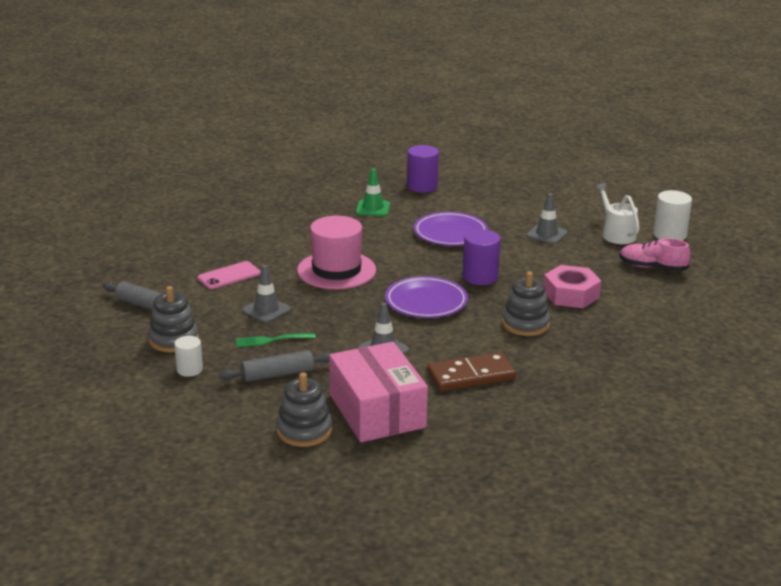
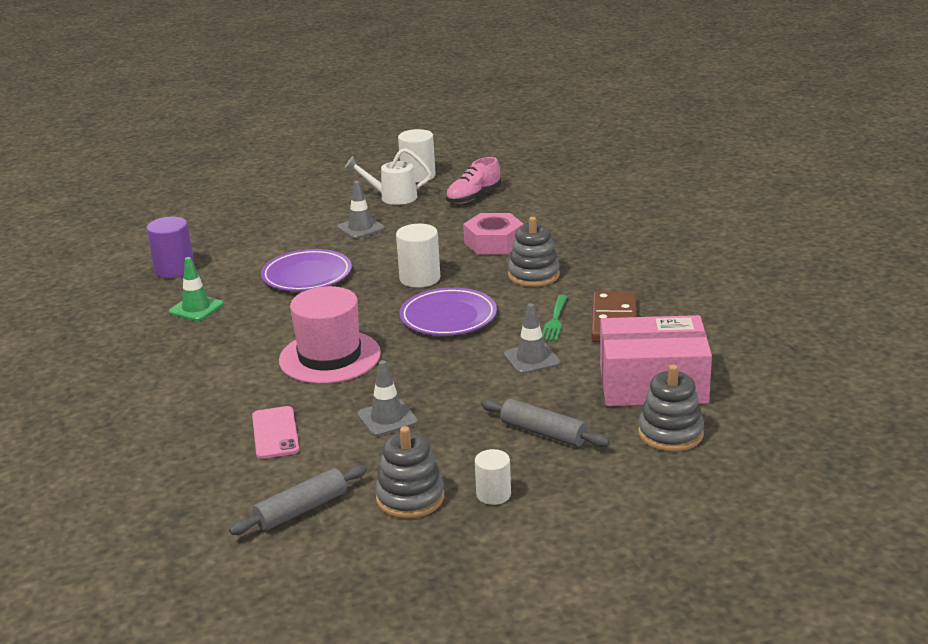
camera: 65 degrees left, 0 degrees up
grey rolling pin [219,350,332,382] -> grey rolling pin turned 60 degrees counterclockwise [481,399,610,447]
green fork [236,333,316,347] -> green fork moved to [542,295,568,341]
purple cylinder [463,229,501,285] -> white cylinder [396,224,440,288]

